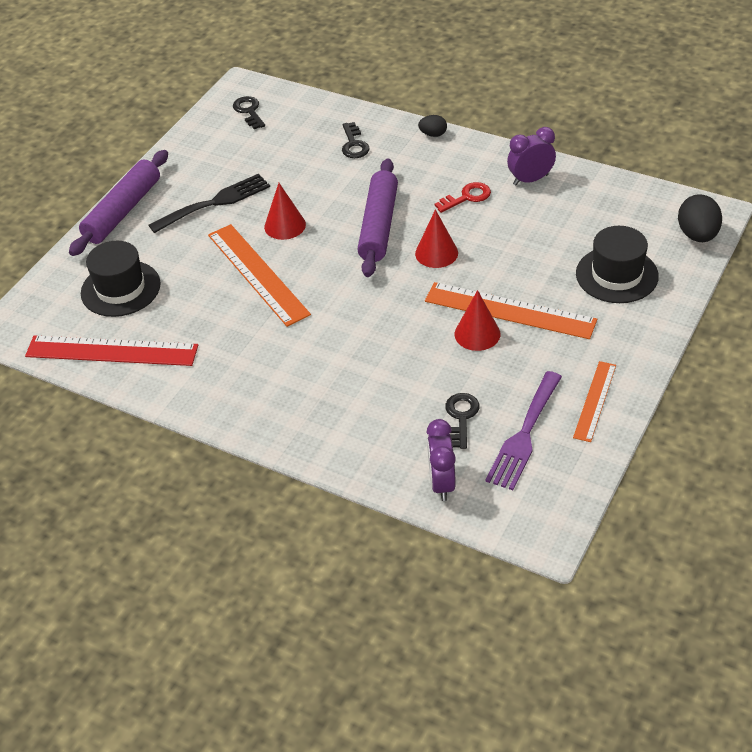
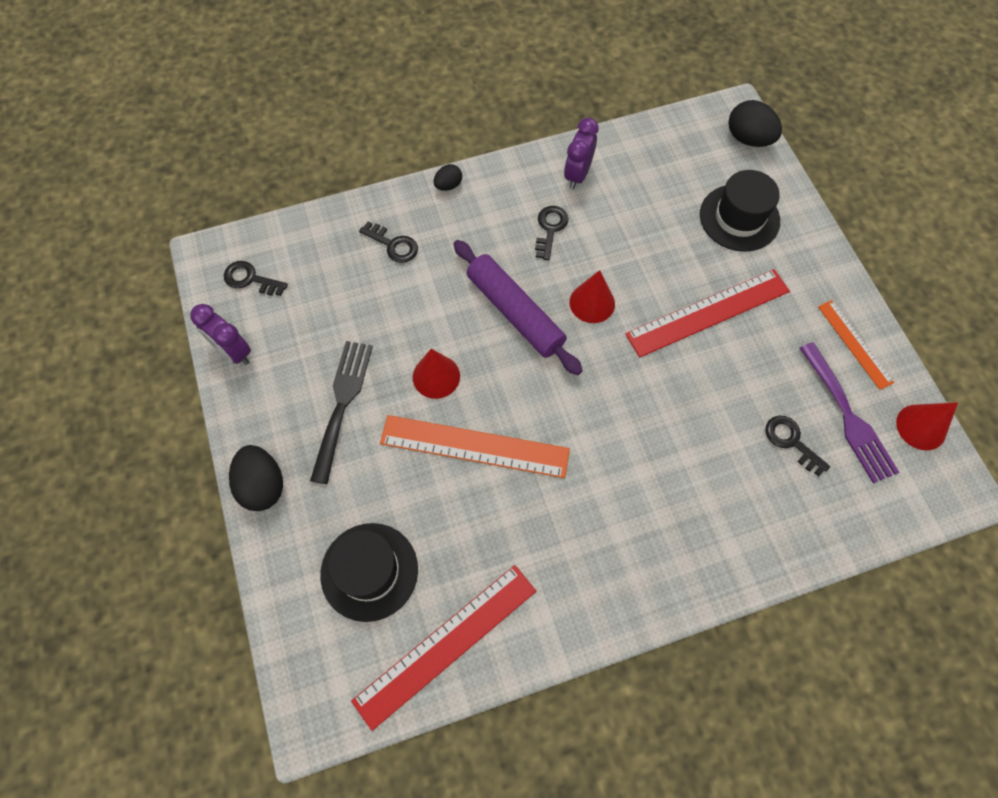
camera: 50 degrees left, 20 degrees up
purple rolling pin [69,150,168,256] -> black egg [229,445,283,511]
orange ruler [425,282,597,339] -> red ruler [625,269,790,357]
purple clock [427,419,456,501] -> purple clock moved to [190,304,251,365]
red key [435,182,491,213] -> black key [535,206,569,260]
red cone [455,290,500,351] -> red cone moved to [896,402,958,450]

